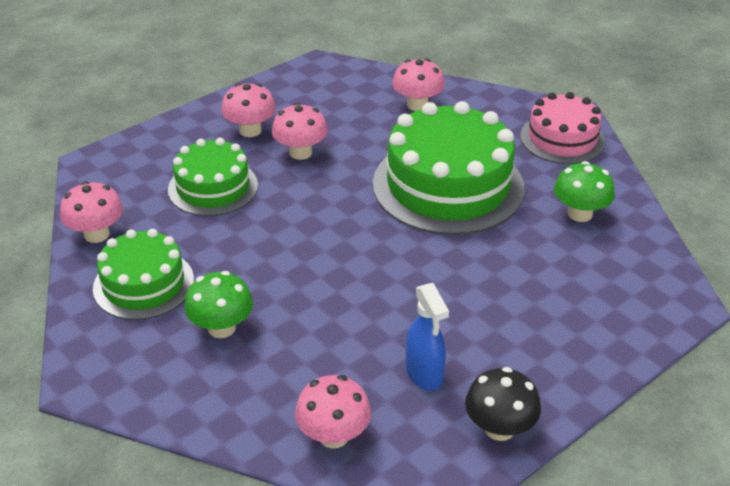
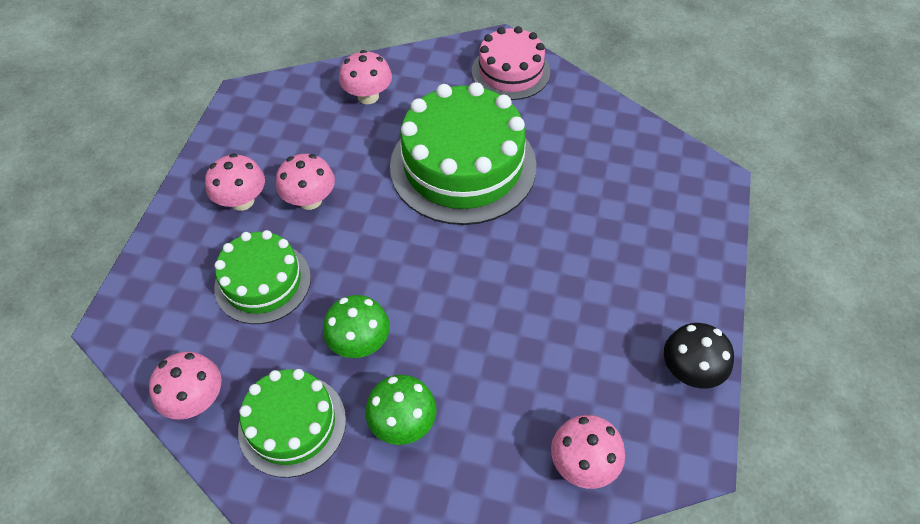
camera: 35 degrees left, 15 degrees up
blue spray bottle [406,283,449,391] -> none
green mushroom [554,161,615,222] -> green mushroom moved to [323,295,390,358]

